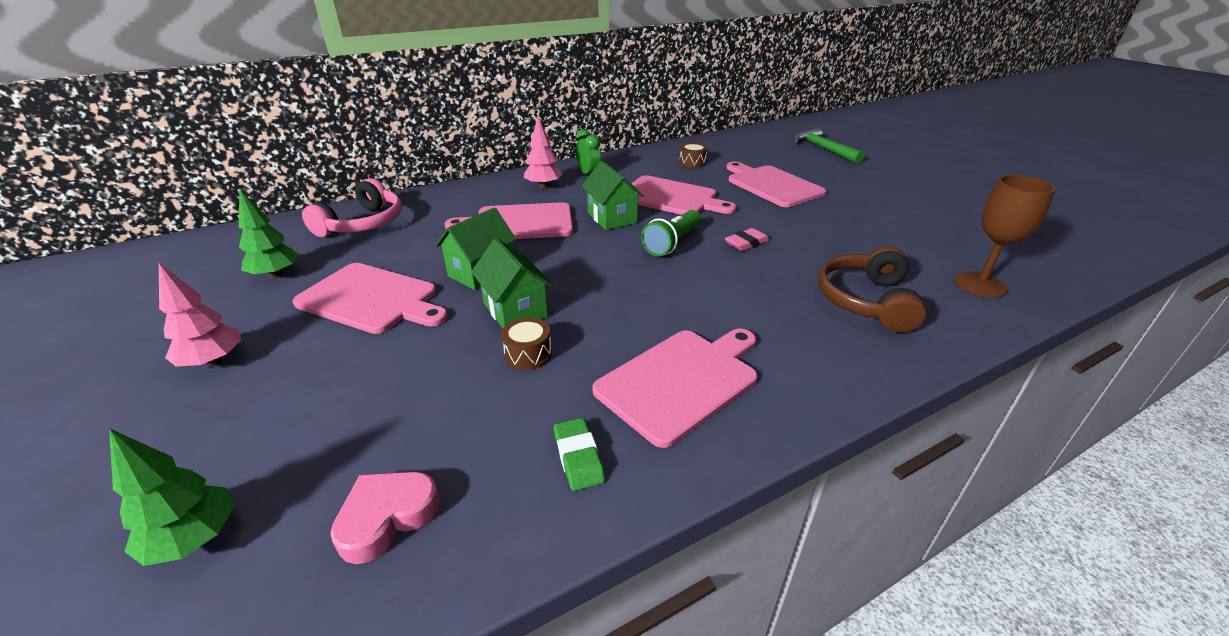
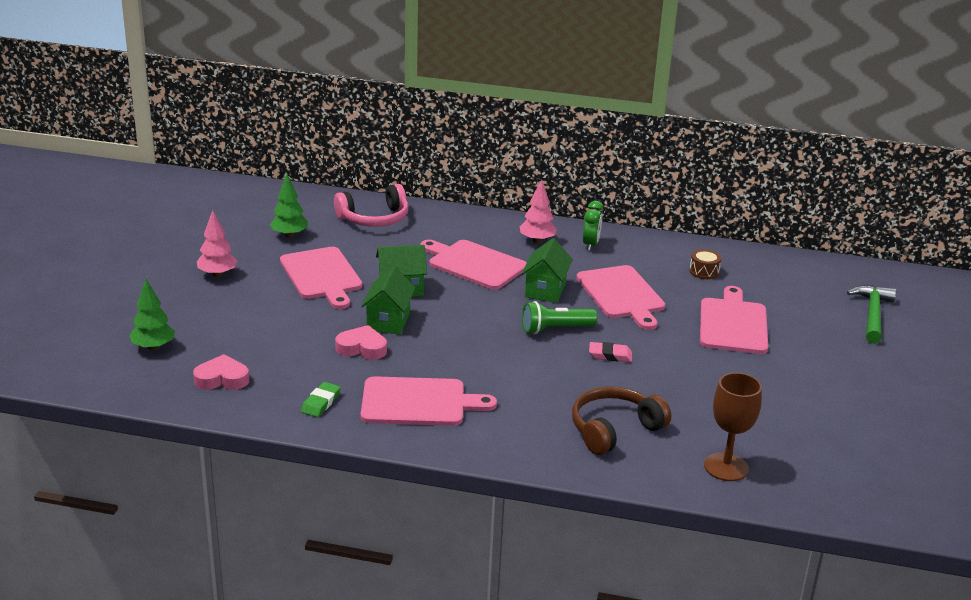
camera: 40 degrees right, 5 degrees down
brown drum [501,318,552,370] -> pink heart [335,325,387,360]

